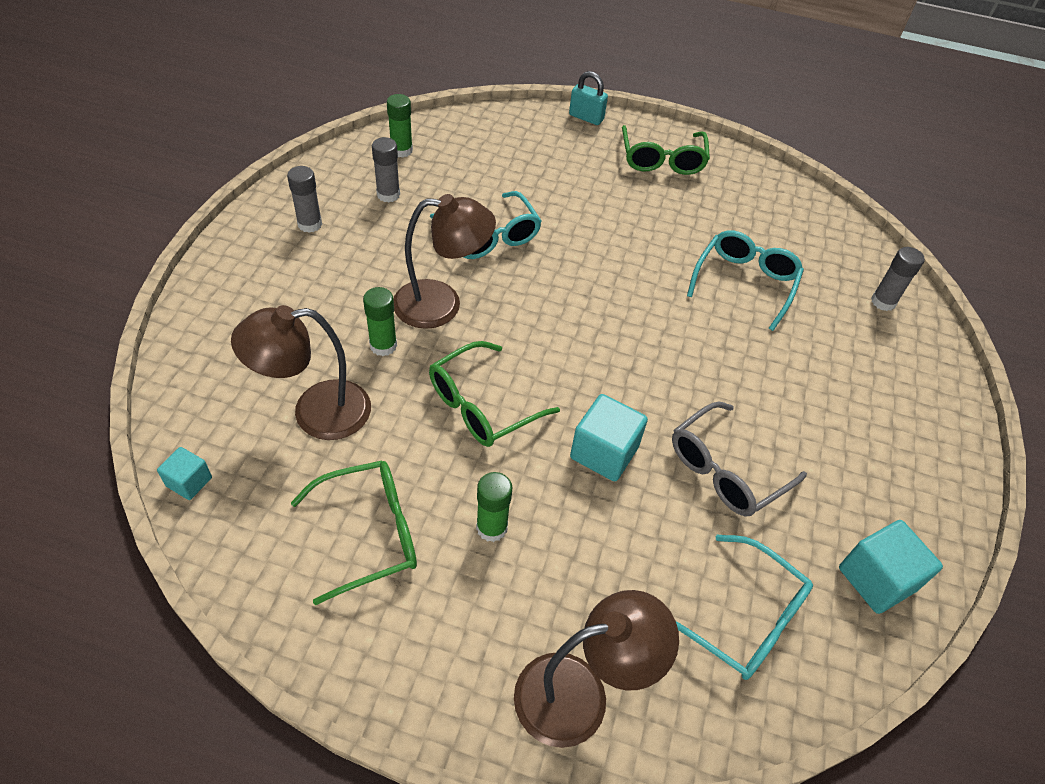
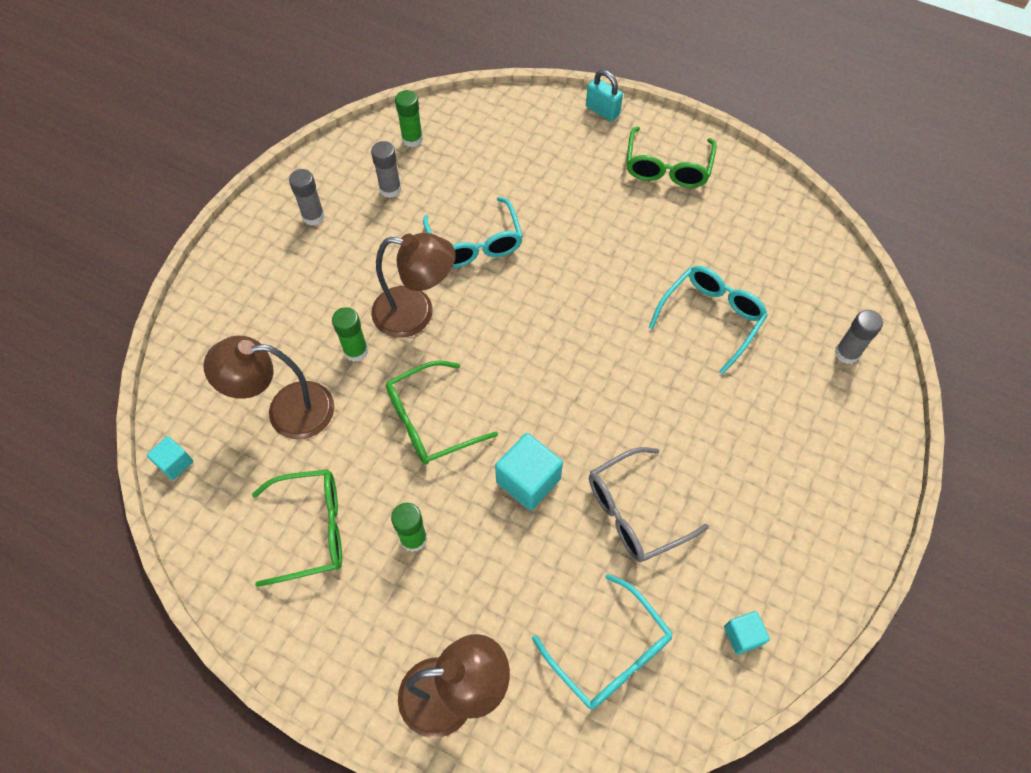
camera: 15 degrees right, 10 degrees up
turquoise cube [839,520,943,614] -> turquoise cube [724,611,770,655], size x0.58

